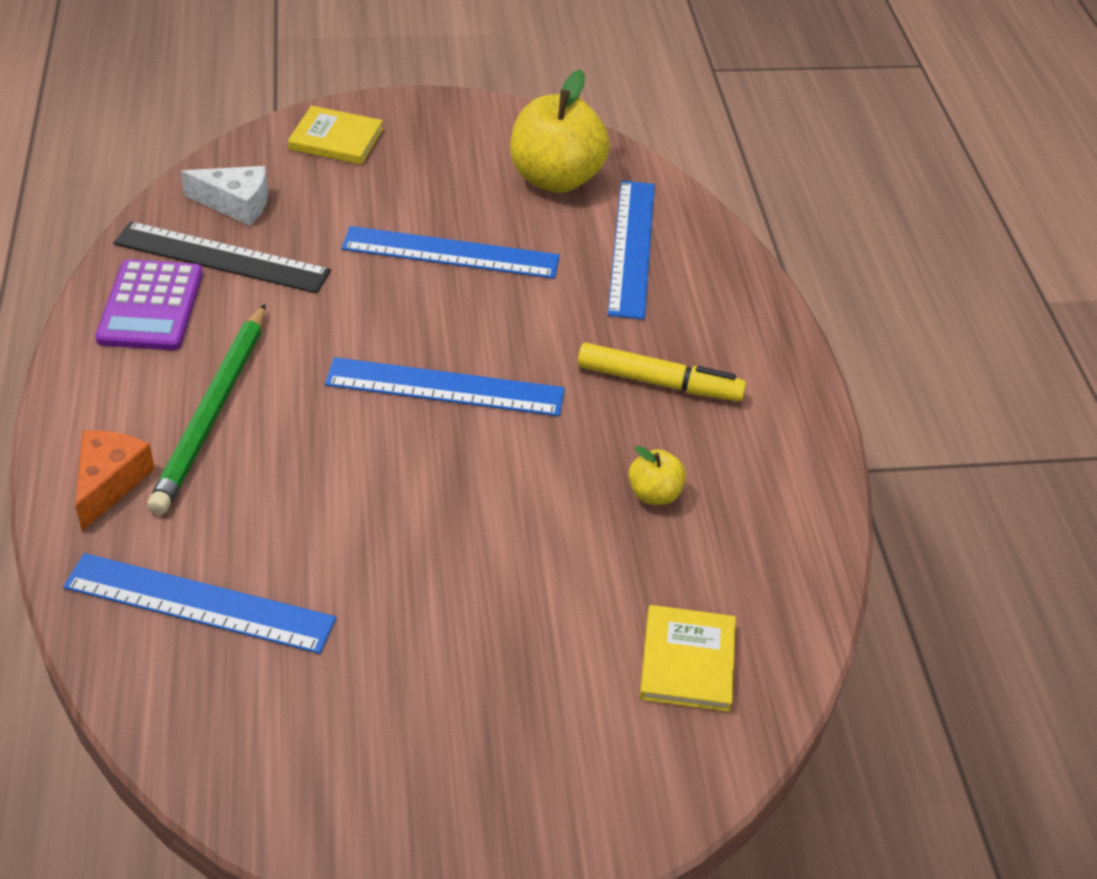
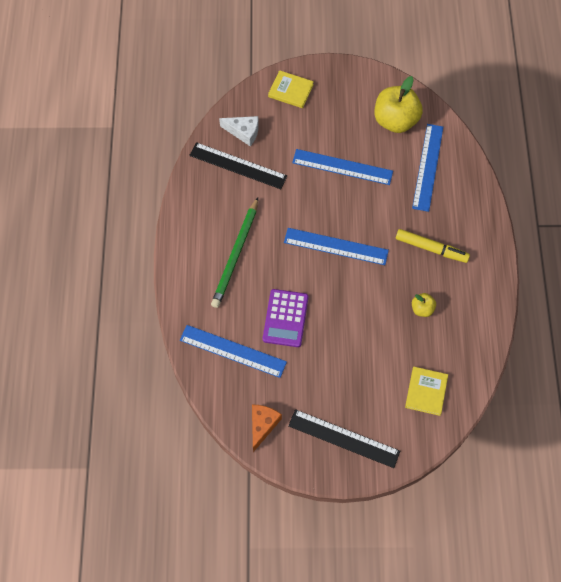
camera: 10 degrees right, 20 degrees up
orange cheese [75,430,155,531] -> orange cheese moved to [252,405,282,452]
purple calculator [95,259,203,350] -> purple calculator moved to [263,289,308,347]
none -> black ruler [288,409,400,468]

